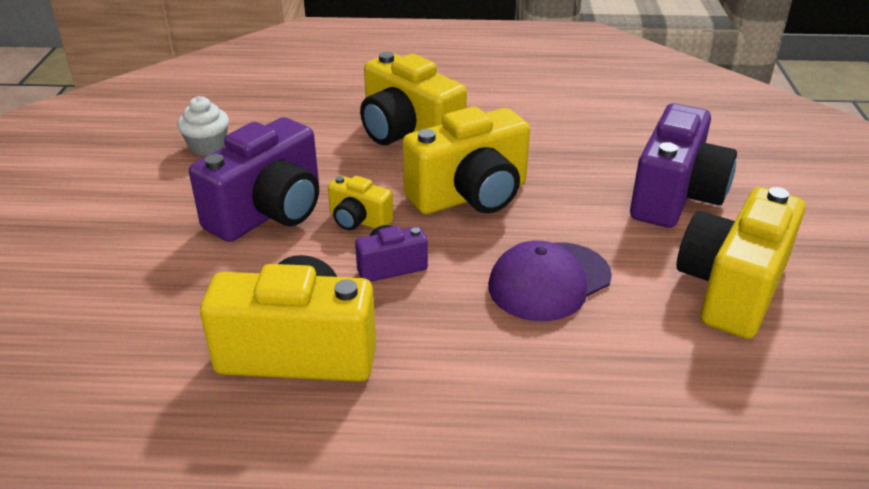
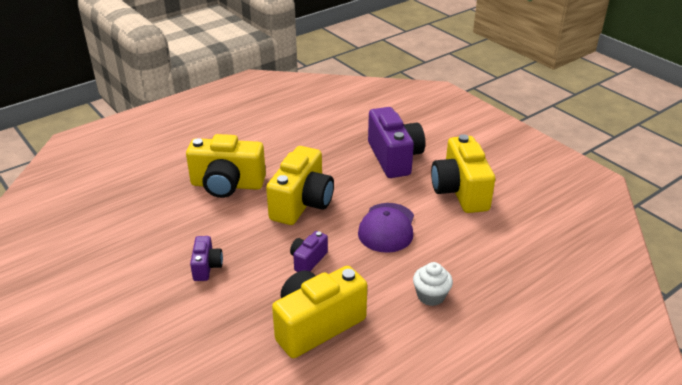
camera: 40 degrees left, 0 degrees up
white cupcake [177,96,229,156] -> white cupcake moved to [413,262,453,306]
purple camera [189,117,319,242] -> purple camera [190,236,223,281], size x0.50
yellow camera [328,175,393,230] -> none

